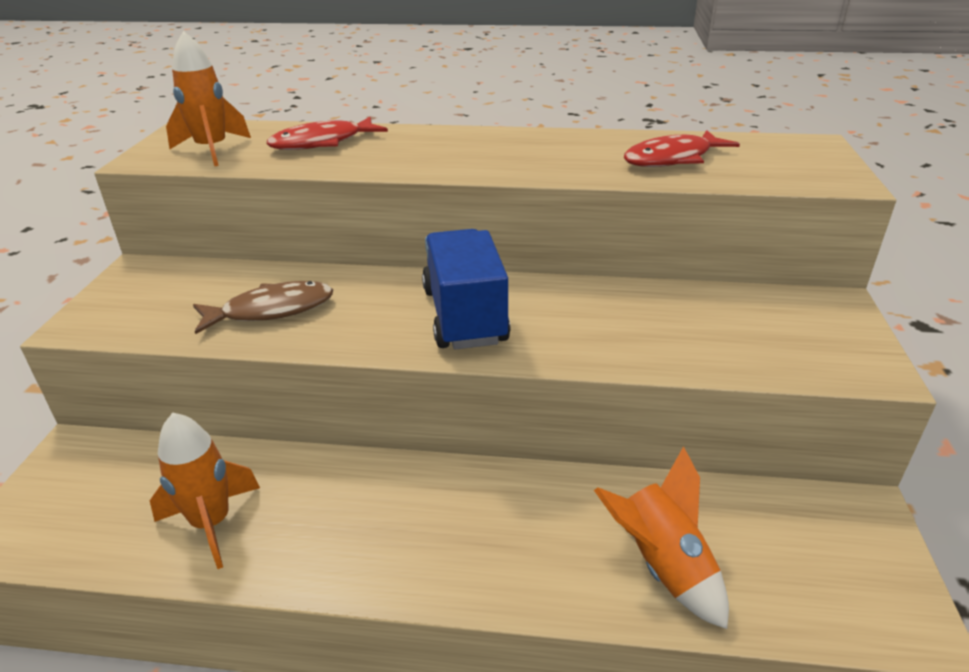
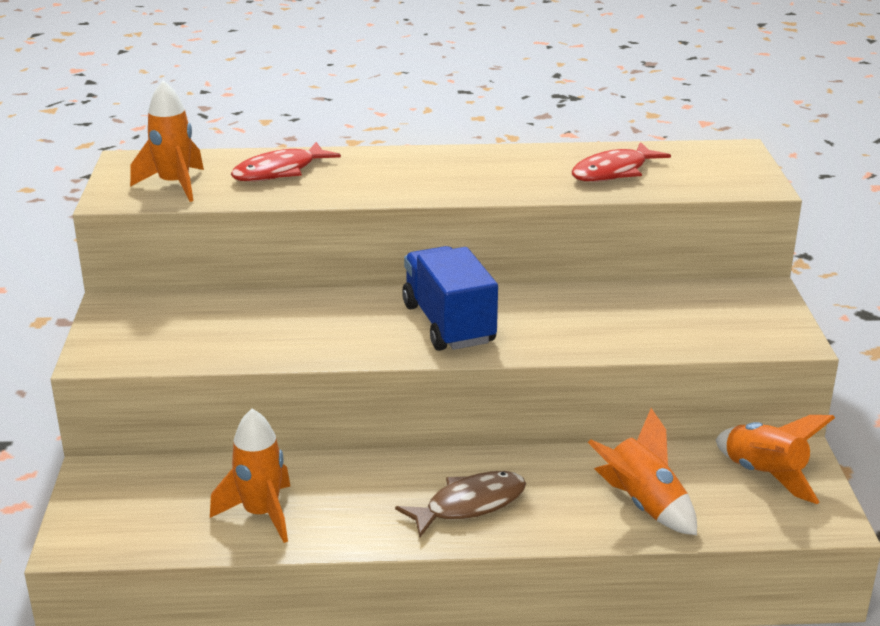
camera: 10 degrees left, 5 degrees down
brown fish [193,281,333,334] -> brown fish moved to [395,471,526,537]
none -> orange rocket [716,415,835,504]

